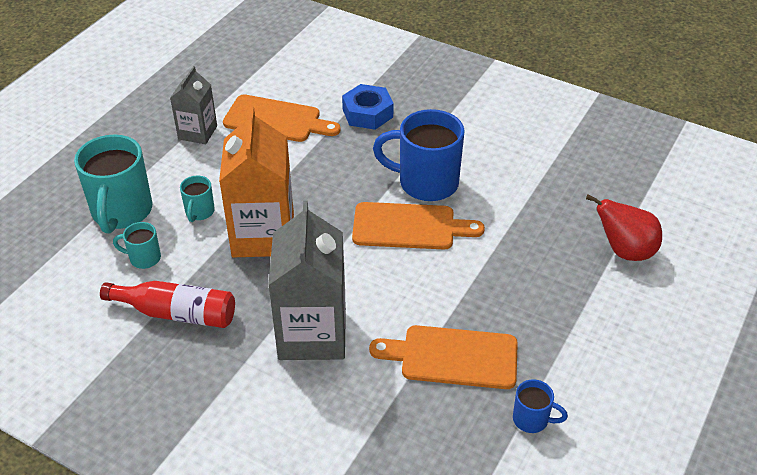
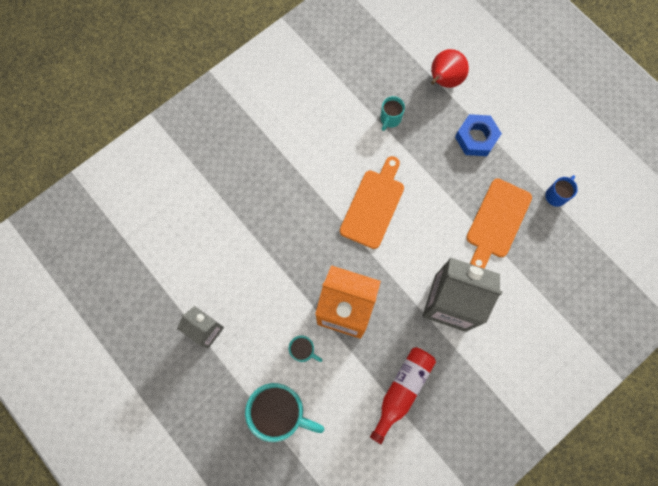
camera: 70 degrees left, 30 degrees up
turquoise mug [113,222,161,269] -> turquoise mug moved to [380,96,405,131]
orange cutting board [223,94,341,142] -> none
blue nut [342,84,394,130] -> blue nut moved to [455,114,502,156]
blue mug [373,109,465,201] -> none

